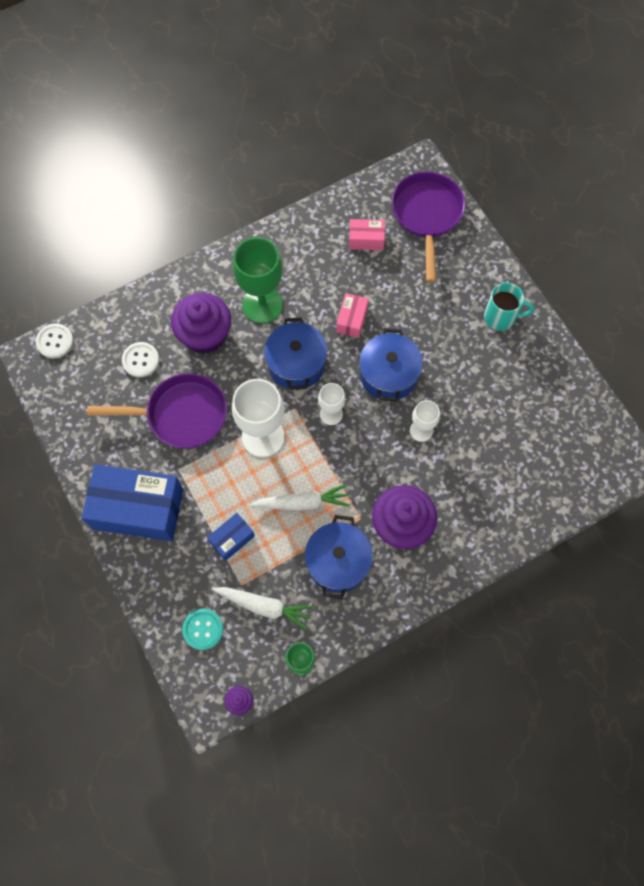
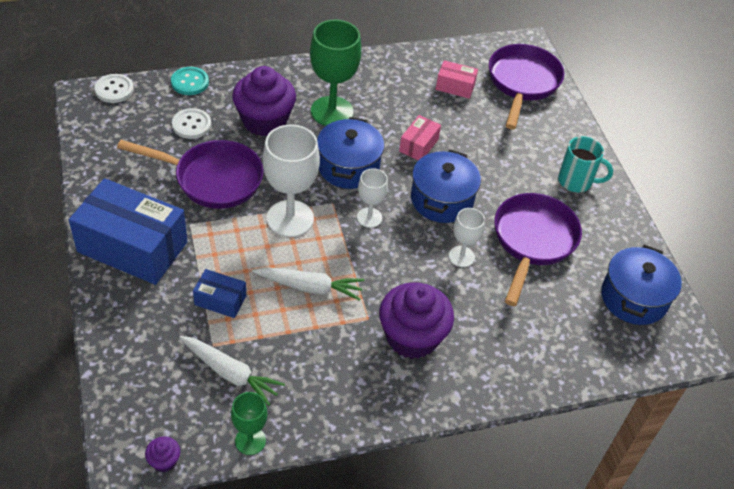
camera: 10 degrees right, 20 degrees down
turquoise button [182,609,223,650] -> turquoise button moved to [171,67,209,95]
blue box [207,513,255,561] -> blue box turned 45 degrees clockwise [193,269,246,318]
blue pot [305,515,373,599] -> blue pot moved to [601,245,682,325]
none -> purple pan [494,193,582,306]

